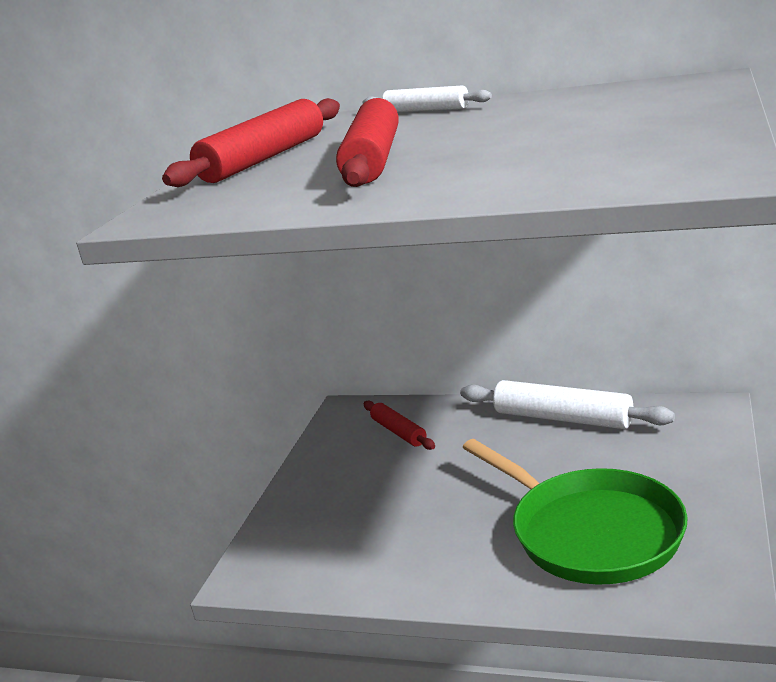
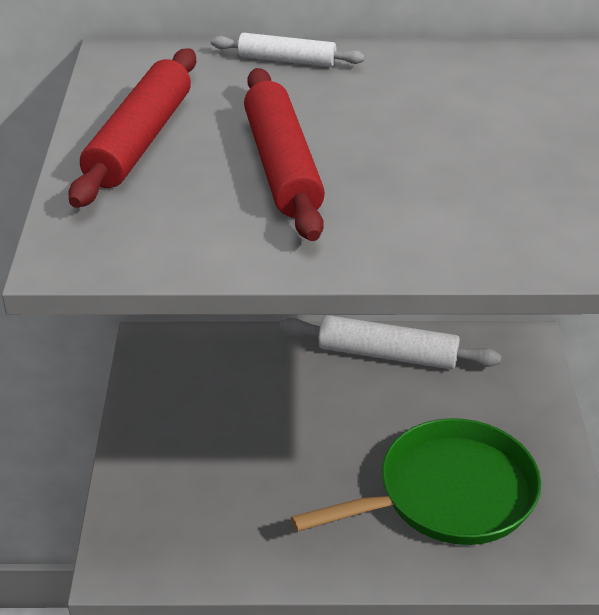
camera: 20 degrees left, 15 degrees up
red rolling pin [364,401,435,450] -> none
green pan [462,439,688,585] -> green pan turned 60 degrees counterclockwise [291,418,541,545]

